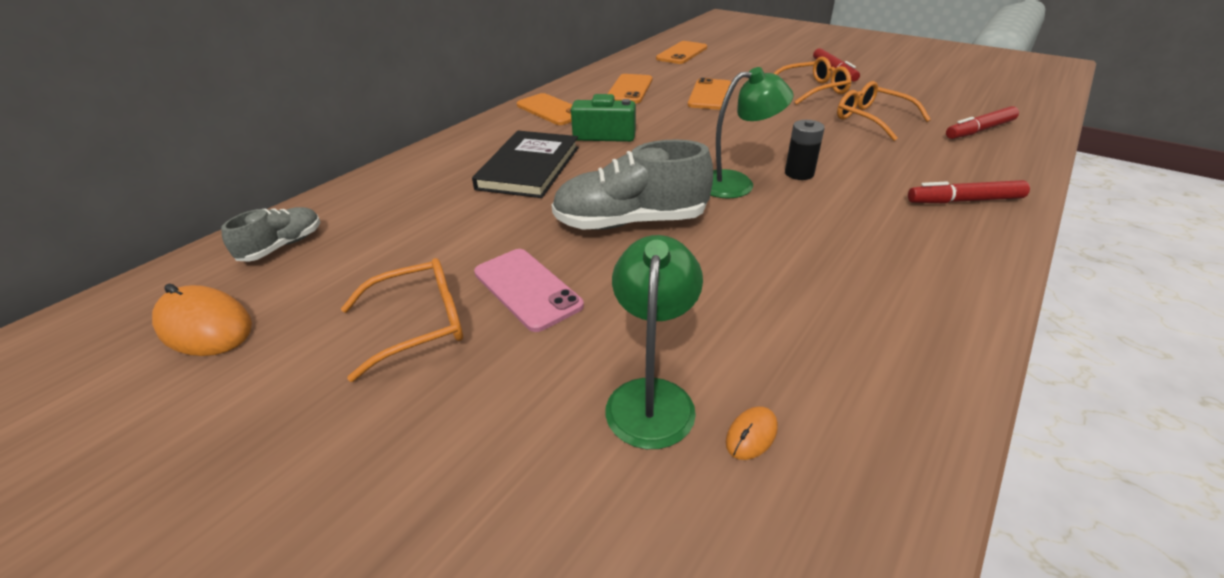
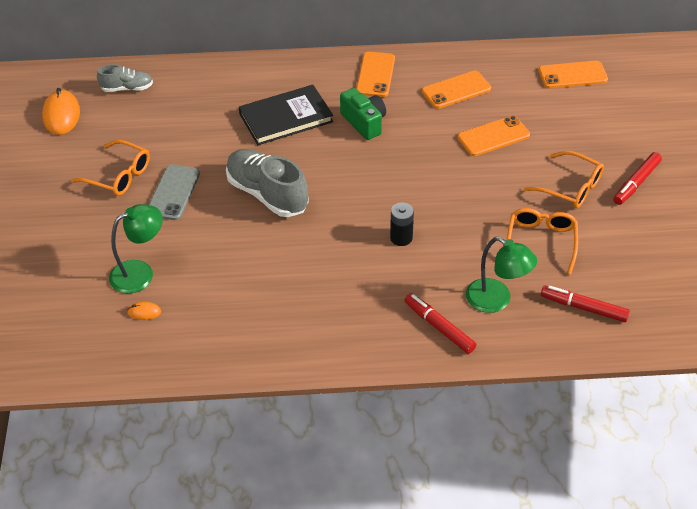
camera: 50 degrees right, 10 degrees up
pink phone [474,249,584,332] -> grey phone [149,165,200,220]
green lamp [710,67,794,199] -> green lamp moved to [466,237,537,313]

